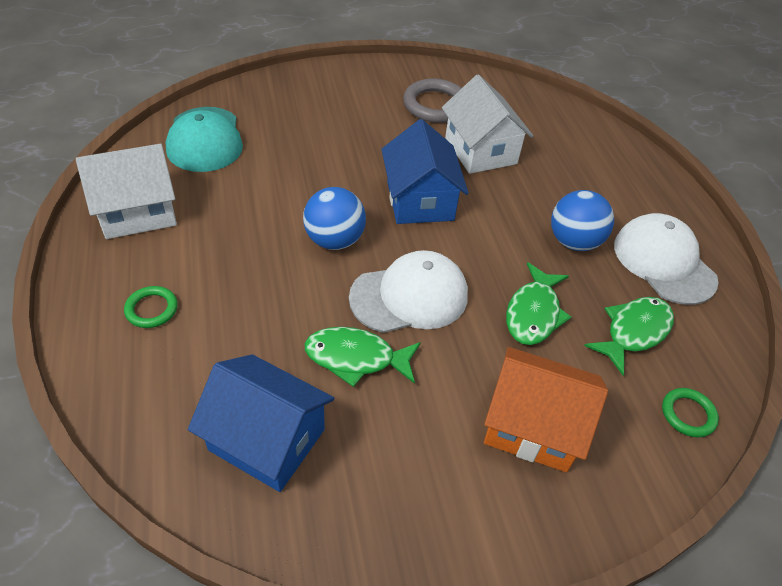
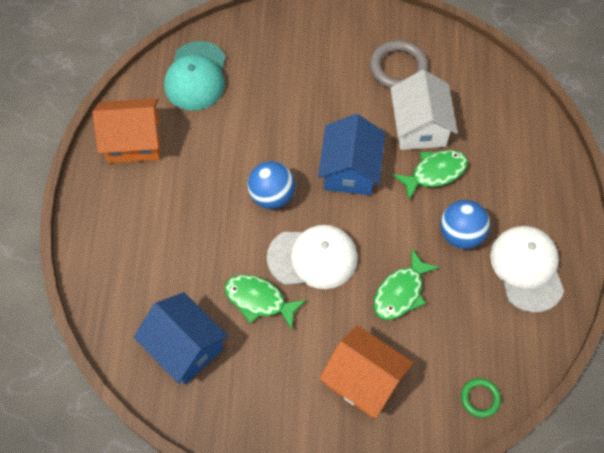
camera: 20 degrees right, 15 degrees up
white house [76,144,177,239] -> orange house [93,98,160,163]
green ring [124,286,178,328] -> none
green fish [584,297,674,375] -> green fish moved to [393,150,468,200]

